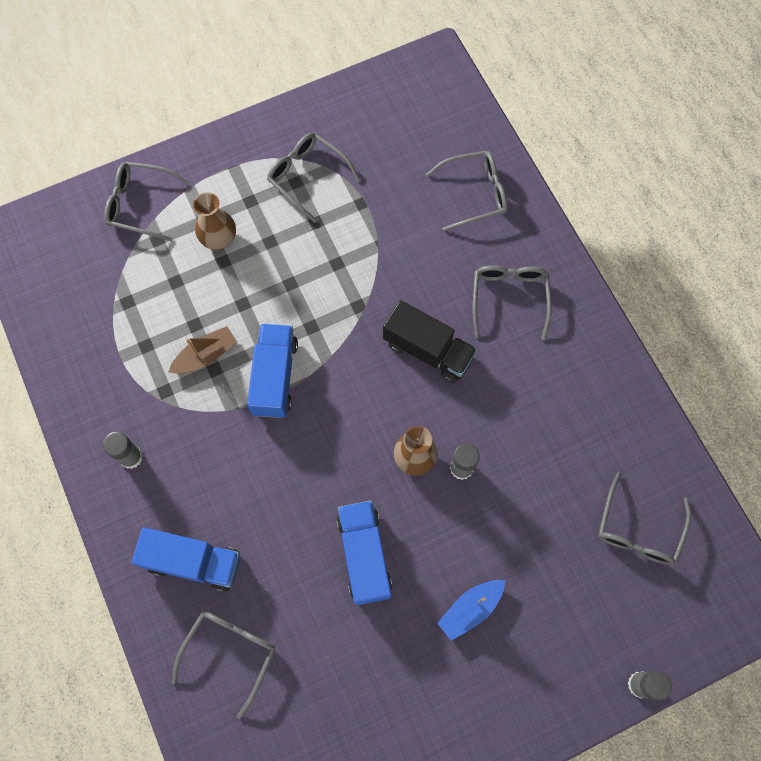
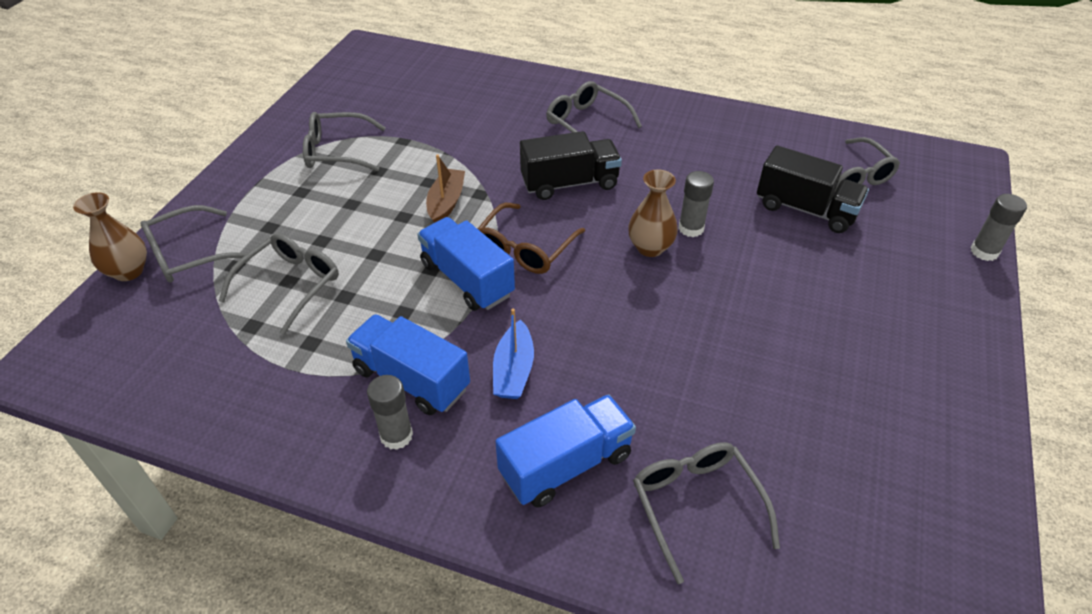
camera: 45 degrees left, 25 degrees down
brown boat [169,326,237,374] -> brown boat moved to [426,155,465,223]
brown vase [193,192,236,250] -> brown vase moved to [73,192,147,281]
blue truck [336,501,392,605] -> blue truck moved to [346,314,470,415]
grey glasses [426,150,508,231] -> grey glasses moved to [219,233,339,335]
blue boat [437,580,505,641] -> blue boat moved to [493,308,534,399]
none -> brown glasses [478,203,585,274]
none -> black truck [757,145,869,233]

